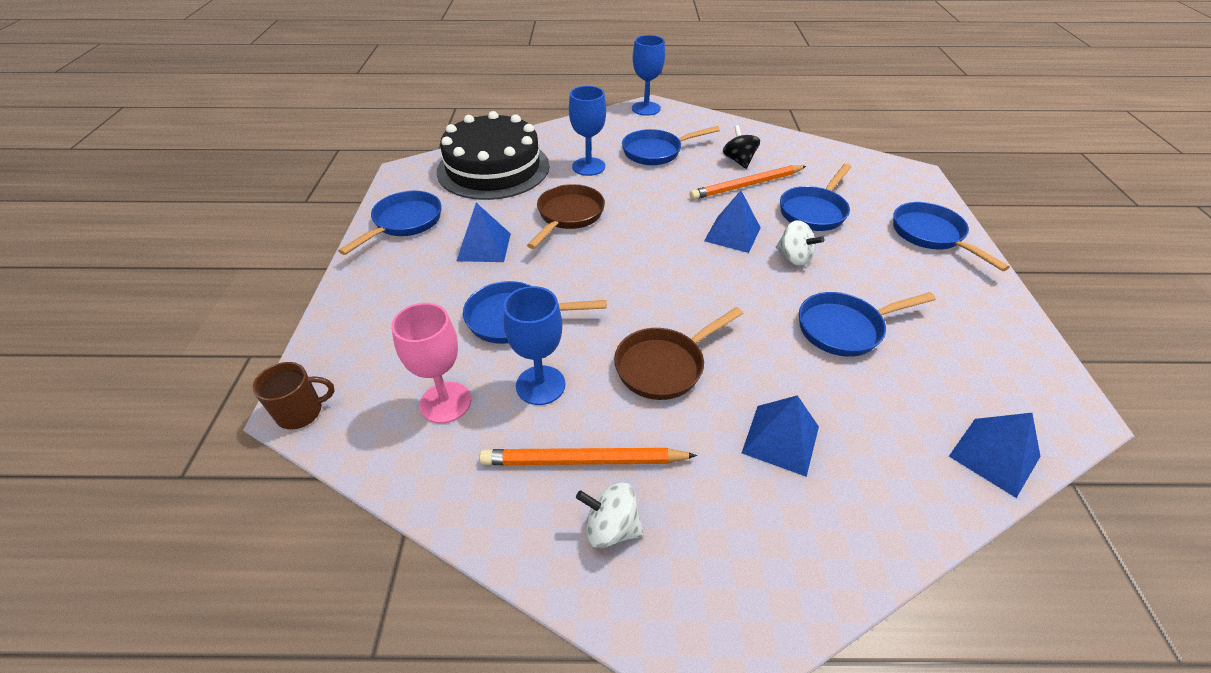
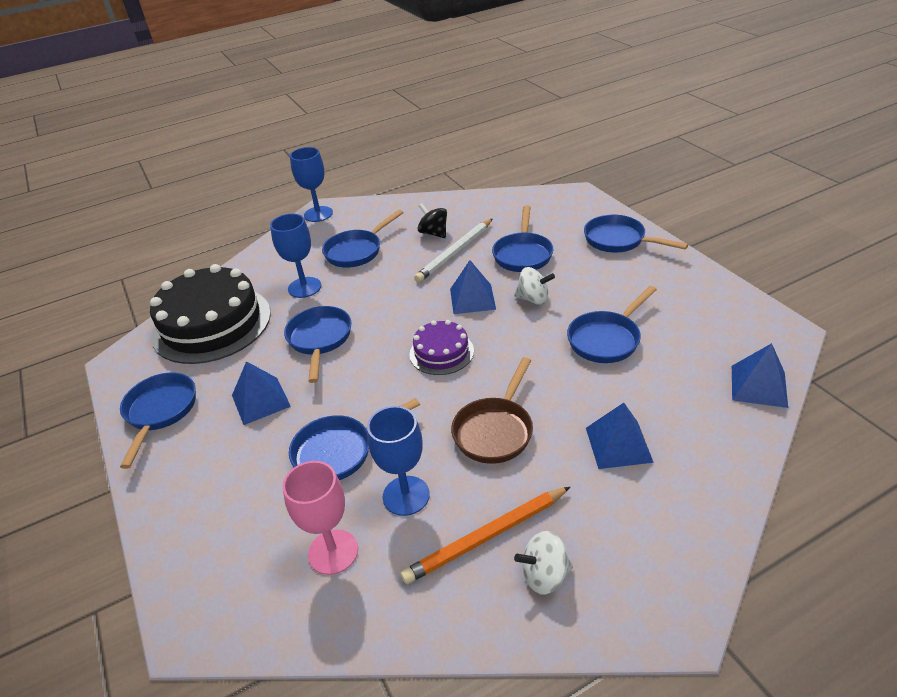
camera: 25 degrees left, 5 degrees down
brown mug [253,362,334,429] -> none
brown pan [527,184,605,249] -> blue pan [284,306,352,383]
orange pencil [690,165,806,200] -> white pencil [414,218,493,282]
none -> purple cake [409,320,474,375]

